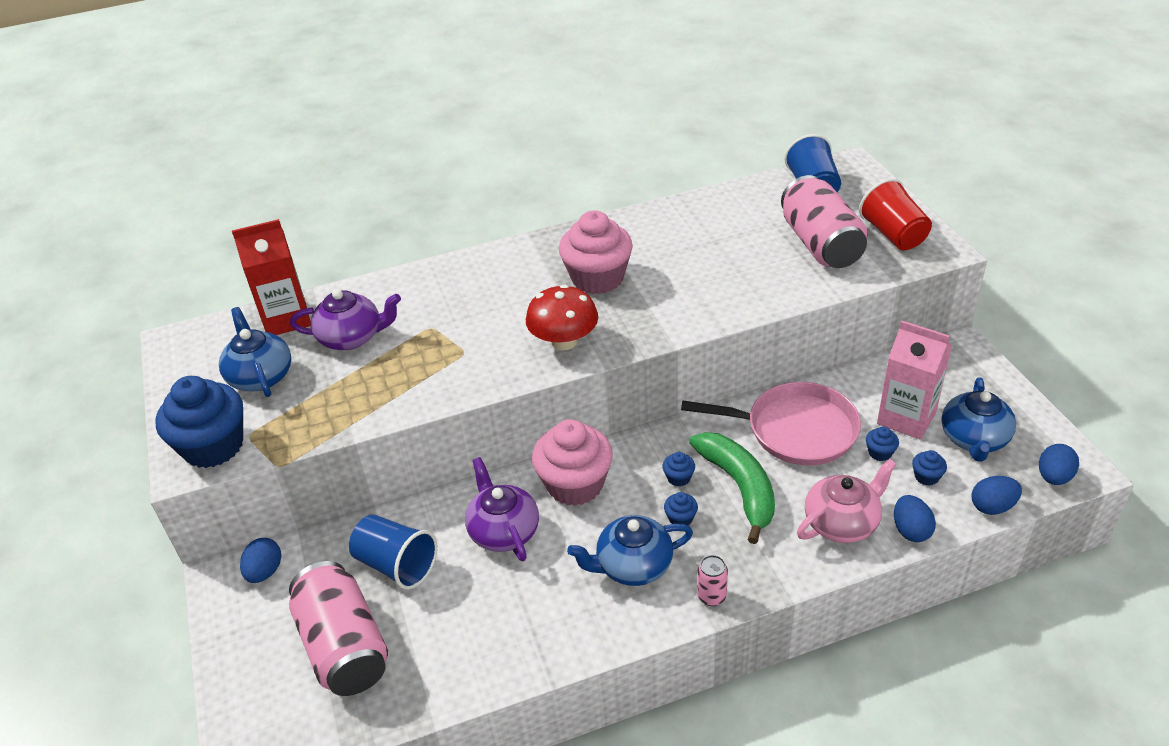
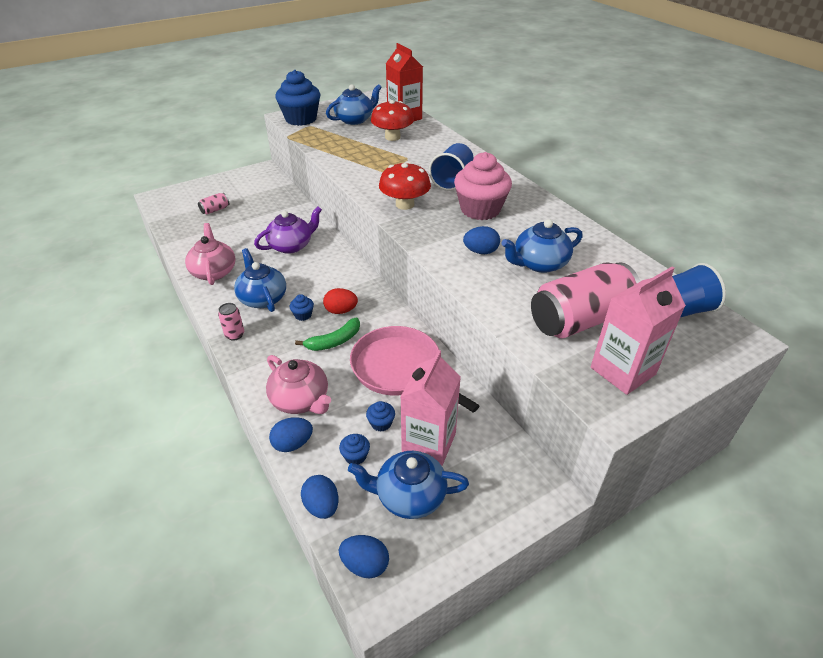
camera: 75 degrees right, 0 degrees up
blue egg [240,538,281,583] -> blue egg moved to [463,226,500,254]
pink can [289,561,388,696] -> pink can [198,193,229,215], size x0.43
purple teapot [290,289,401,350] -> red mushroom [371,100,414,141]
blue cup [349,514,438,590] -> blue cup moved to [429,143,474,191]
pink cupcake [532,419,613,506] -> none
blue cupcake [663,452,695,486] -> red egg [323,288,358,314]
pink pan [681,382,861,465] -> pink pan turned 135 degrees clockwise [350,326,480,413]
green banana [689,432,775,544] -> green banana [295,318,360,351], size x0.63
red cup [859,178,932,250] -> pink carton [591,267,686,395]
none -> pink teapot [185,223,235,285]
none -> blue teapot [501,219,583,273]

